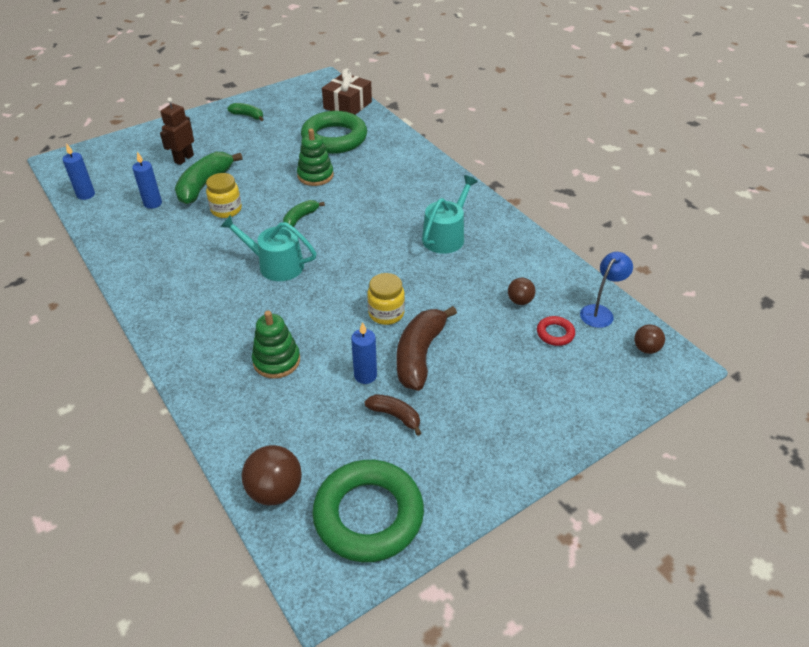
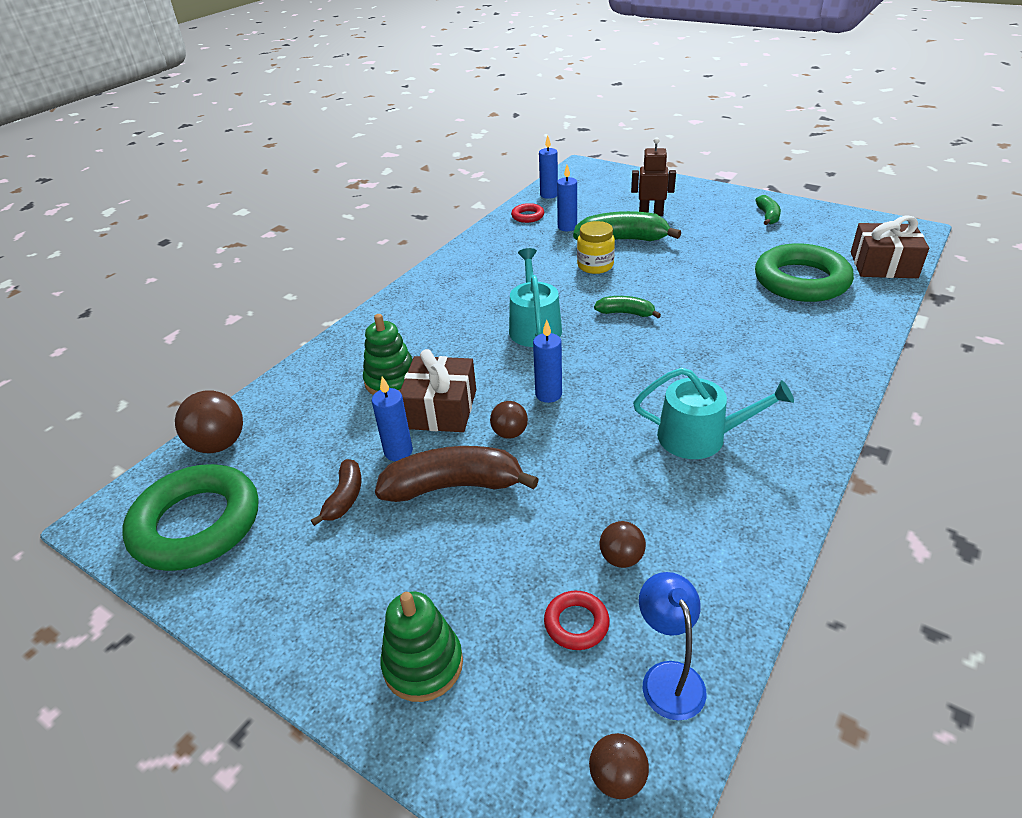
camera: 70 degrees right, 5 degrees down
green stacking toy [297,129,334,186] -> green stacking toy moved to [380,591,463,702]
yellow jar [367,273,405,325] -> brown ball [490,401,528,439]
blue lamp [580,252,633,328] -> blue lamp turned 120 degrees counterclockwise [639,572,707,721]
none -> brown gift [400,349,476,432]
none -> red ring [511,203,544,223]
none -> blue candle [533,320,562,403]

